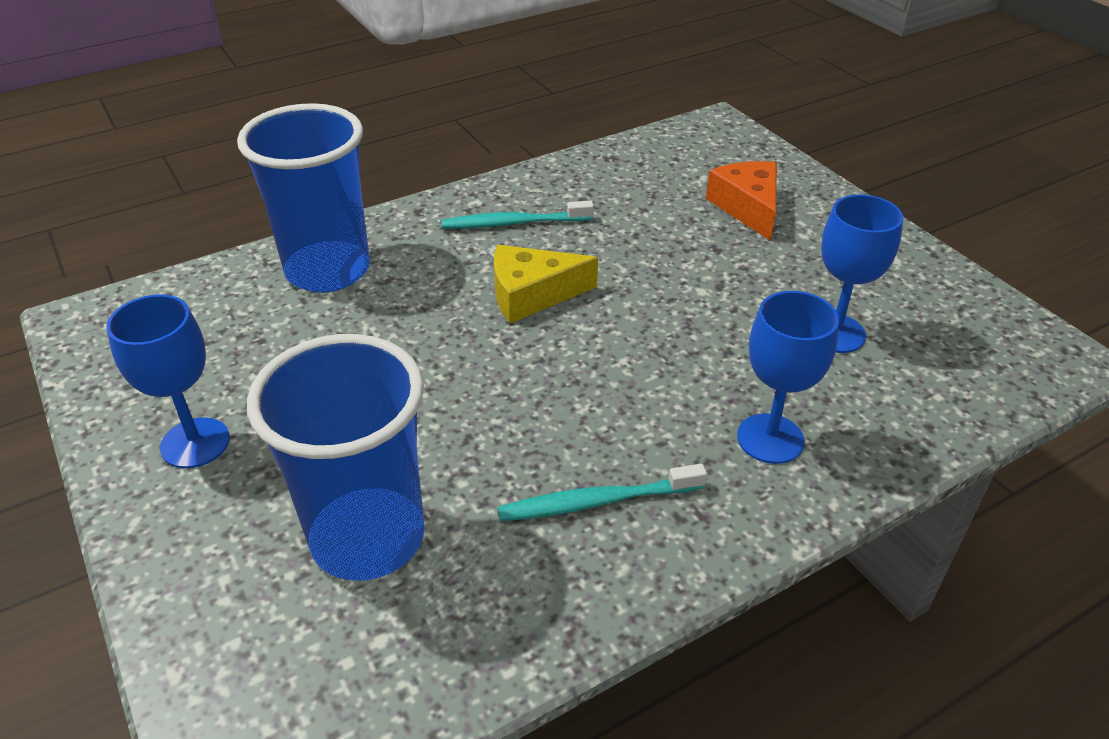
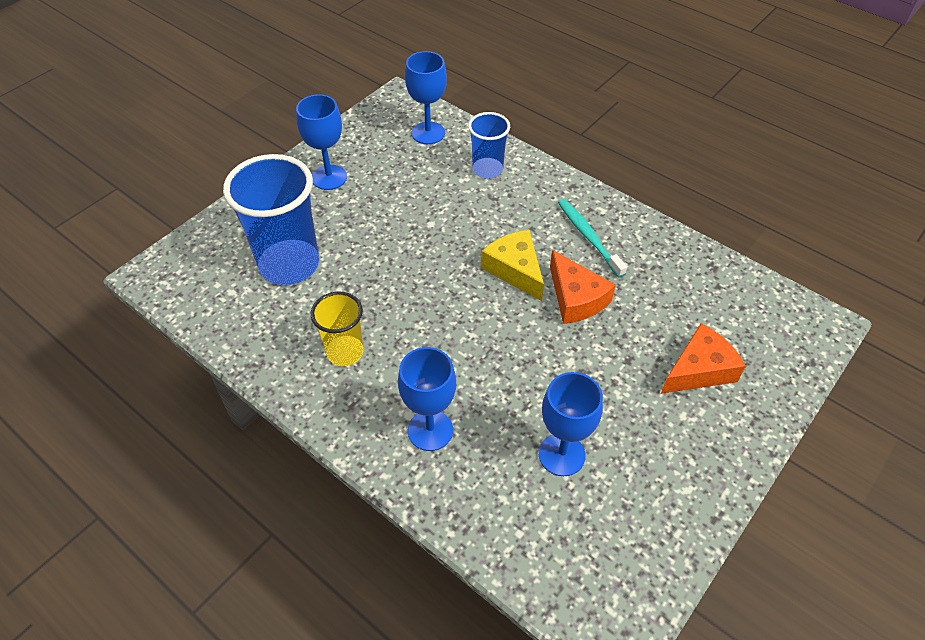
camera: 70 degrees right, 10 degrees up
blue cup [237,103,370,293] -> blue cup [468,112,510,179], size x0.56
turquoise toothbrush [498,464,707,521] -> yellow cup [311,291,363,366]
none -> blue goblet [405,51,447,144]
none -> orange cheese [550,250,616,324]

